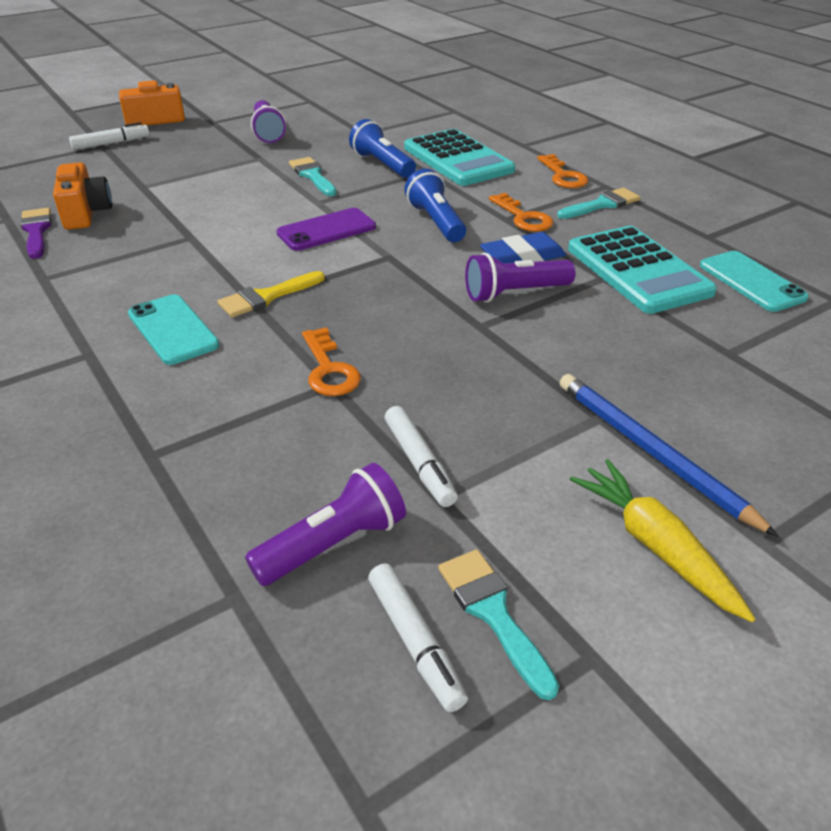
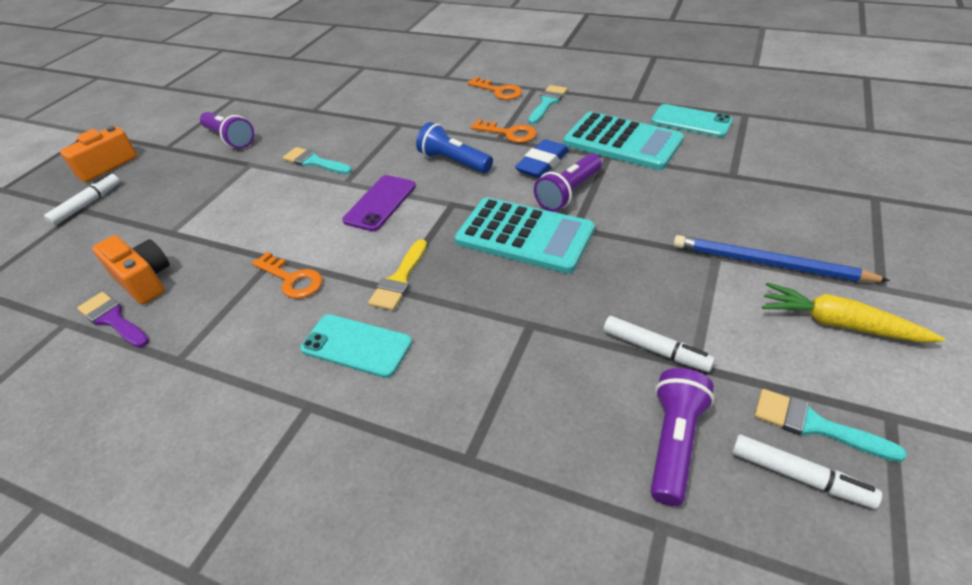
camera: 30 degrees left, 5 degrees up
orange key [302,327,361,396] -> orange key moved to [252,252,322,299]
blue flashlight [349,119,416,178] -> none
turquoise calculator [404,129,515,186] -> turquoise calculator moved to [455,197,595,274]

